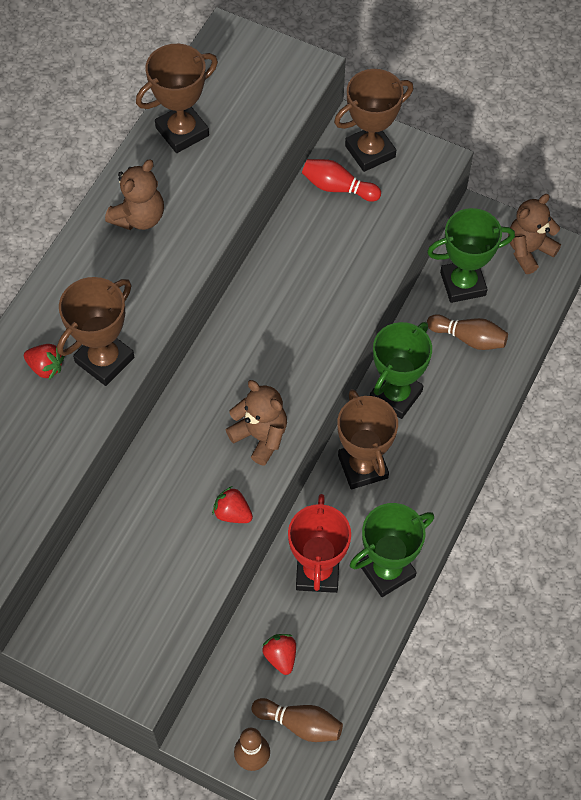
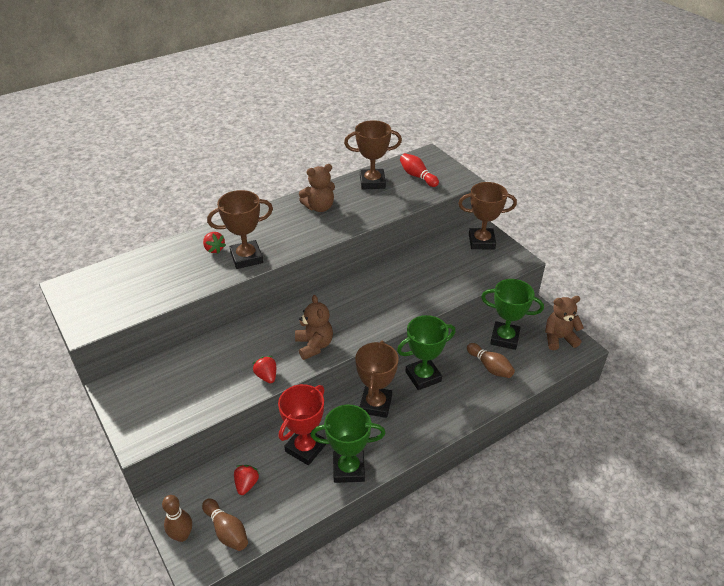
camera: 30 degrees right, 20 degrees down
red bowling pin [302,159,381,202] -> red bowling pin moved to [400,153,439,187]

